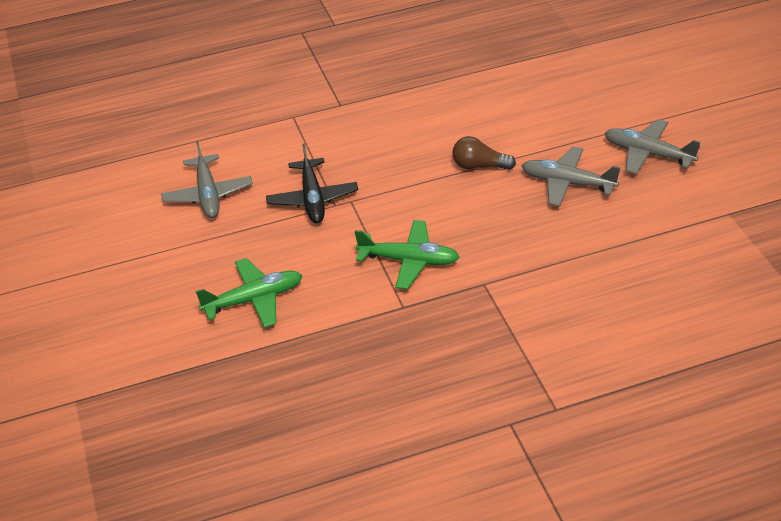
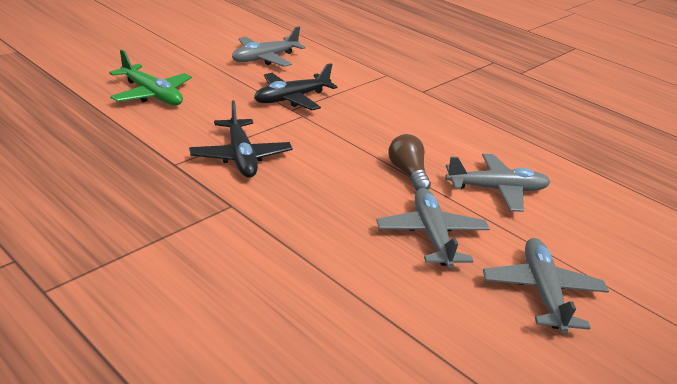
camera: 55 degrees right, 10 degrees down
green plane [355,220,460,289] -> black plane [189,100,293,178]
none -> grey plane [445,154,550,212]

